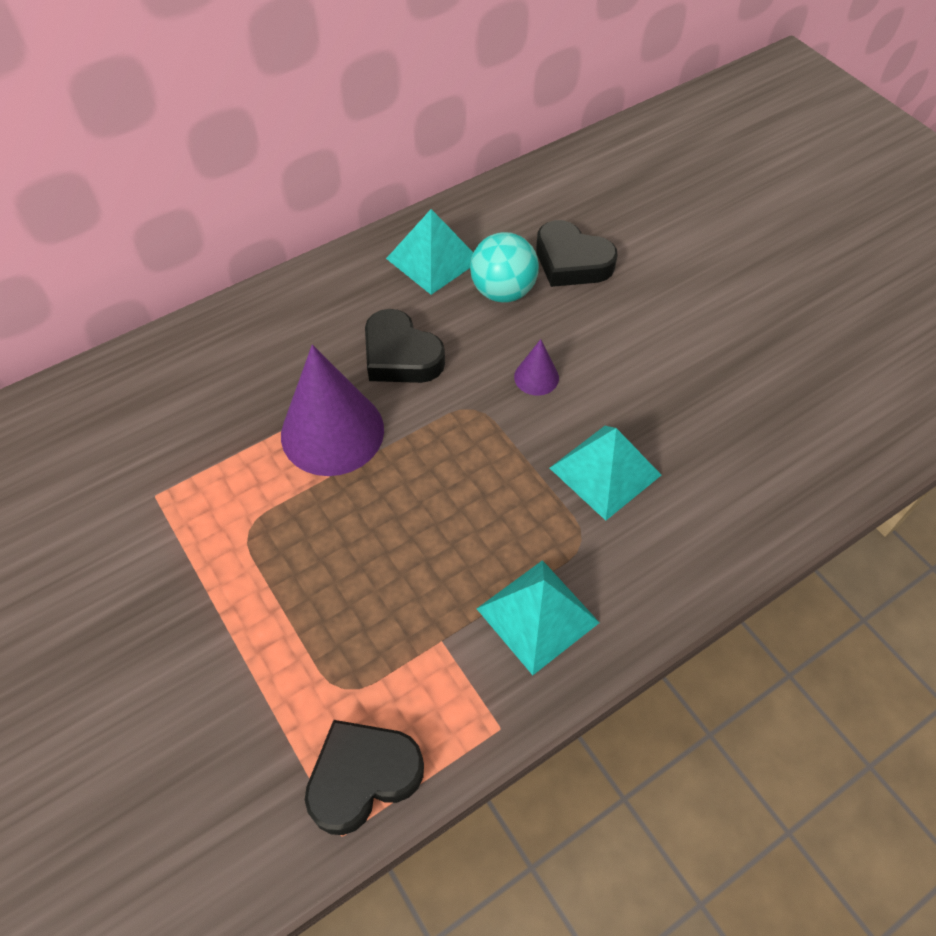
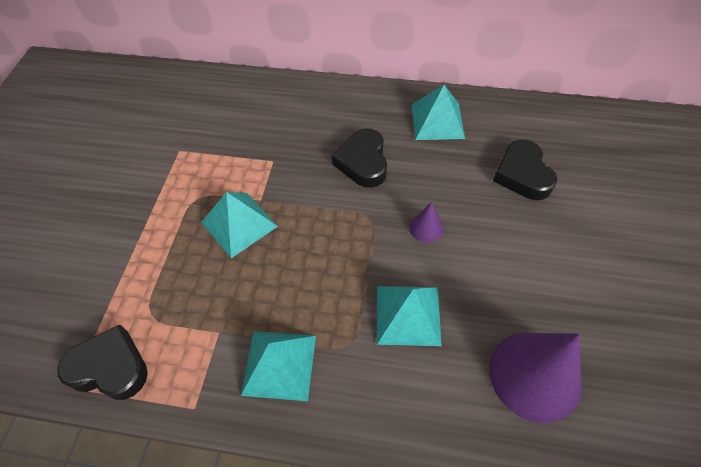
camera: 45 degrees right, 0 degrees up
purple cone [281,345,384,476] -> purple cone moved to [489,333,582,423]
turquoise ball [470,232,539,303] -> none
none -> turquoise pyramid [201,192,278,258]

